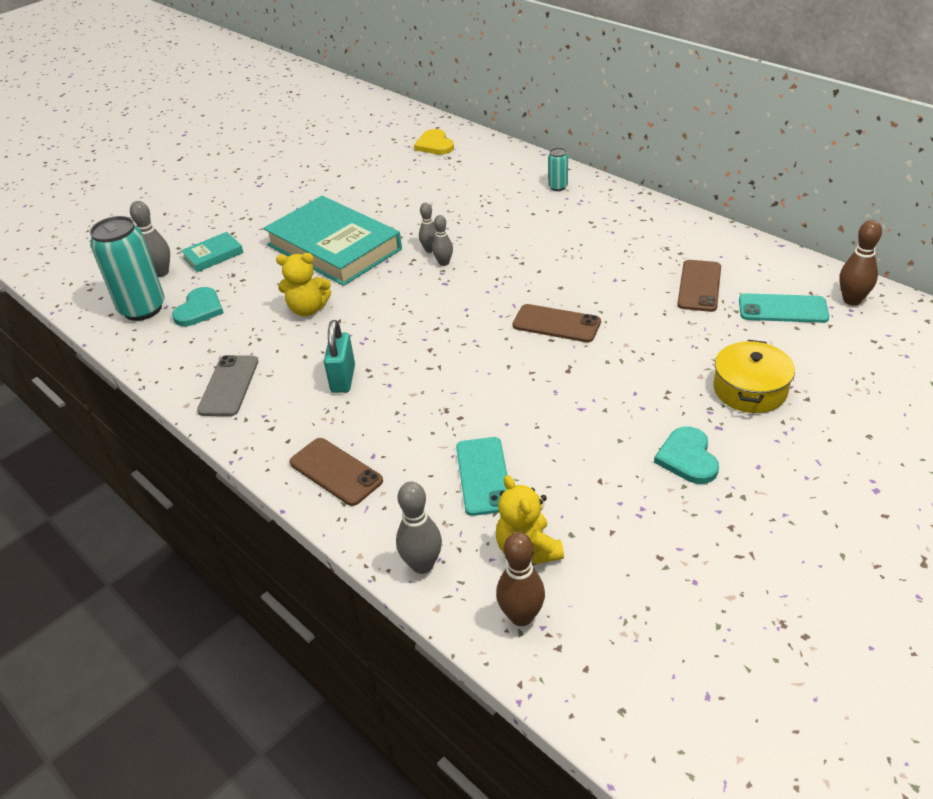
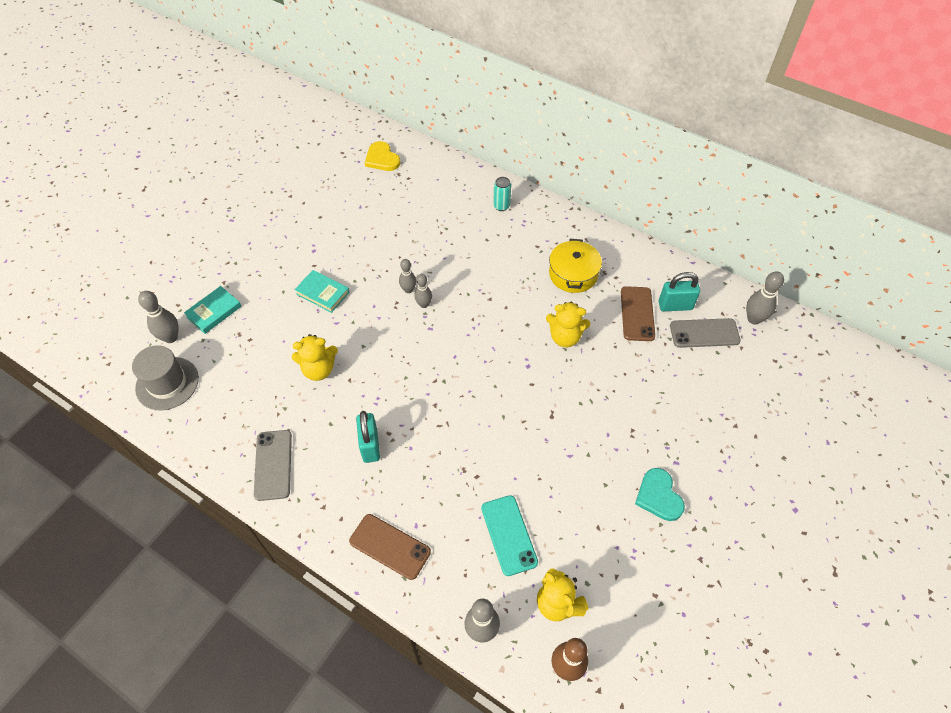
camera: 15 degrees left, 15 degrees up
turquoise can [90,216,165,321] -> grey hat [132,345,199,410]
turquoise heart [172,287,224,326] -> none
turquoise book [263,196,402,286] -> turquoise book [295,270,350,313], size x0.44
brown phone [513,304,601,342] -> none
yellow pot [714,340,795,413] -> yellow pot moved to [549,239,602,293]
turquoise phone [739,293,829,323] -> grey phone [670,318,741,348]
brown bowling pin [839,220,882,305] -> grey bowling pin [746,271,784,325]
none -> yellow teddy bear [546,301,590,347]
none -> turquoise padlock [659,272,700,312]

